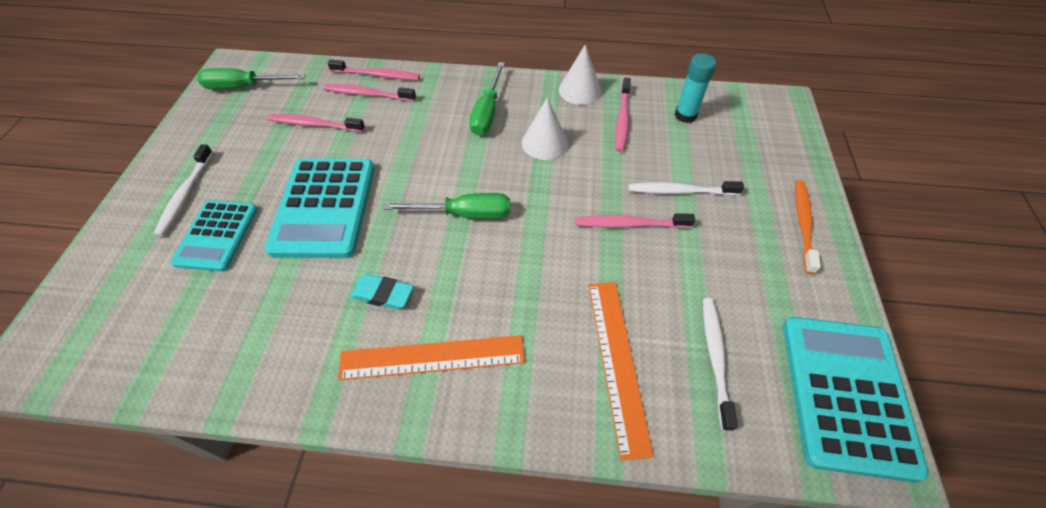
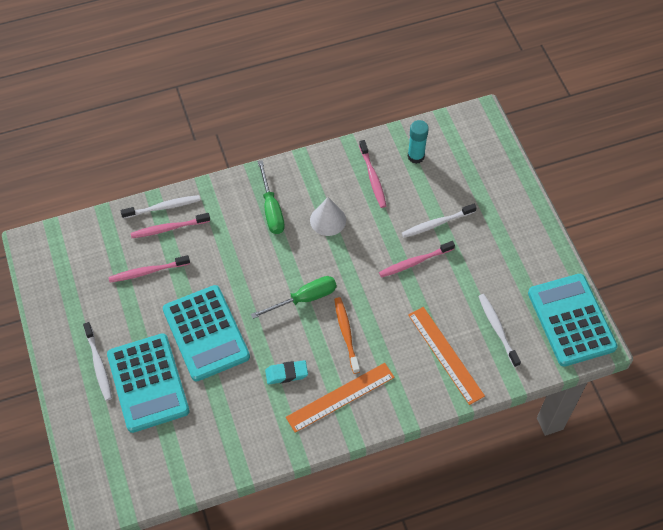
camera: 25 degrees left, 5 degrees up
turquoise calculator [170,200,258,272] -> turquoise calculator [107,333,190,433], size x1.56
green screwdriver [197,68,305,89] -> none
pink toothbrush [328,59,420,80] -> white toothbrush [120,195,200,219]
white cone [559,44,602,105] -> none
orange toothbrush [795,180,821,274] -> orange toothbrush moved to [334,297,360,374]

